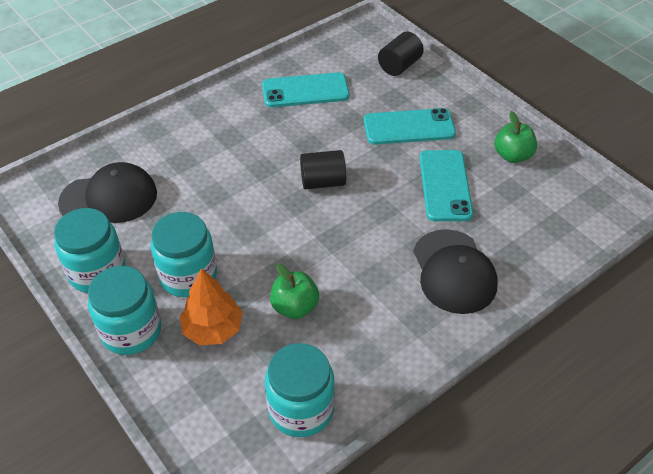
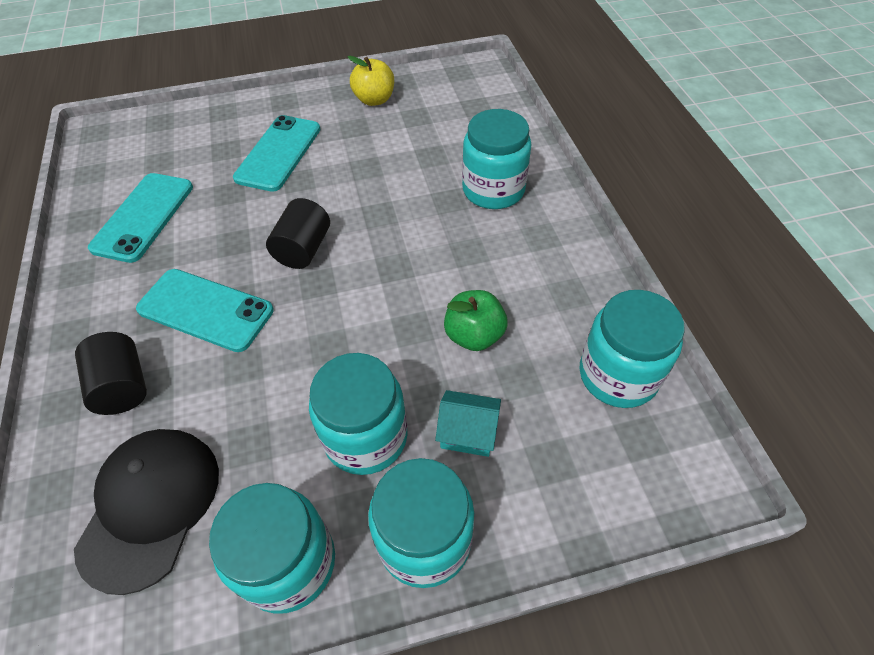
camera: 65 degrees left, 5 degrees up
orange tree [180,268,243,345] -> turquoise house [435,390,501,457]
black cylinder [378,32,424,76] -> black cylinder moved to [75,332,147,415]
black cap [413,229,498,314] -> turquoise jar [462,109,531,209]
turquoise phone [420,150,473,221] -> turquoise phone moved to [136,269,274,352]
green apple [494,111,537,163] -> yellow apple [348,56,394,106]

